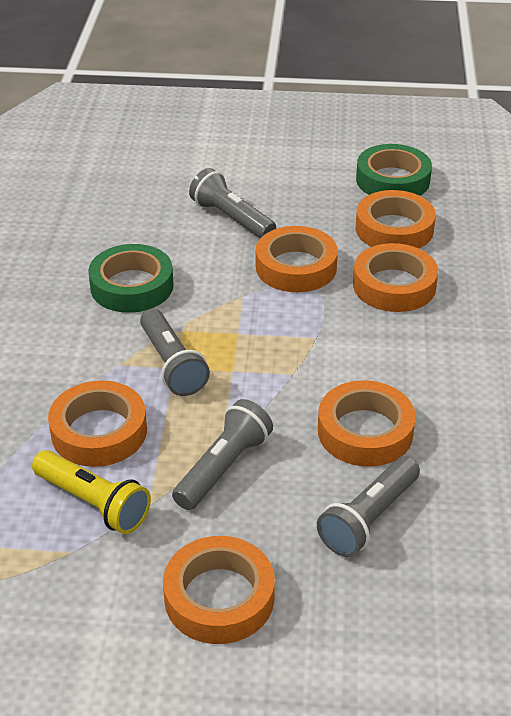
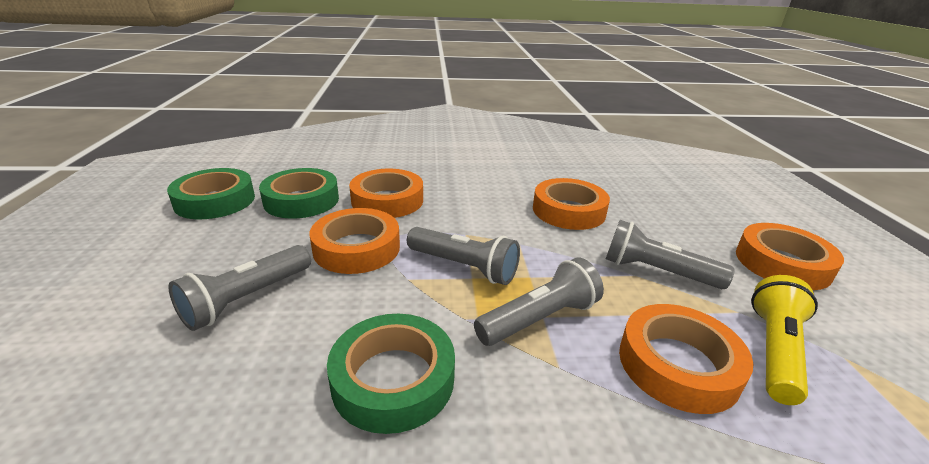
camera: 100 degrees left, 10 degrees down
grey flashlight [317,456,420,557] -> grey flashlight moved to [407,227,520,285]
orange tape [356,190,436,249] -> green tape [259,168,339,219]

